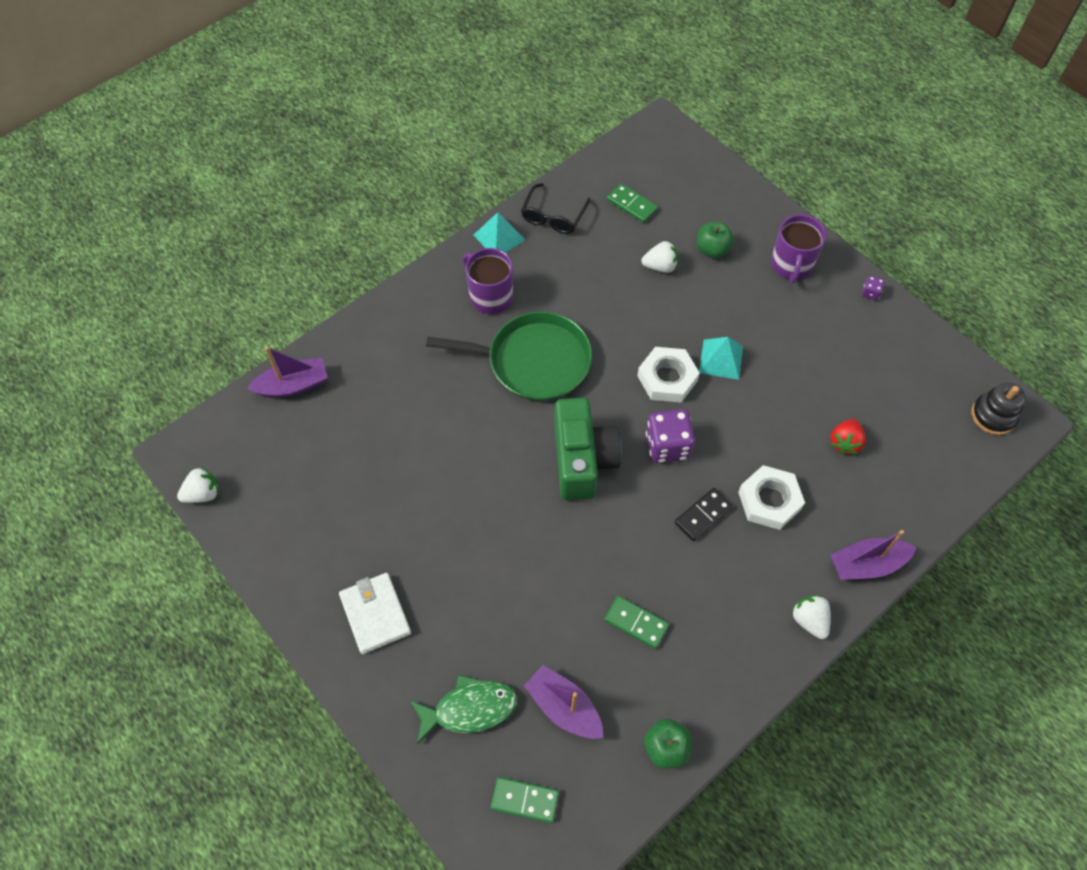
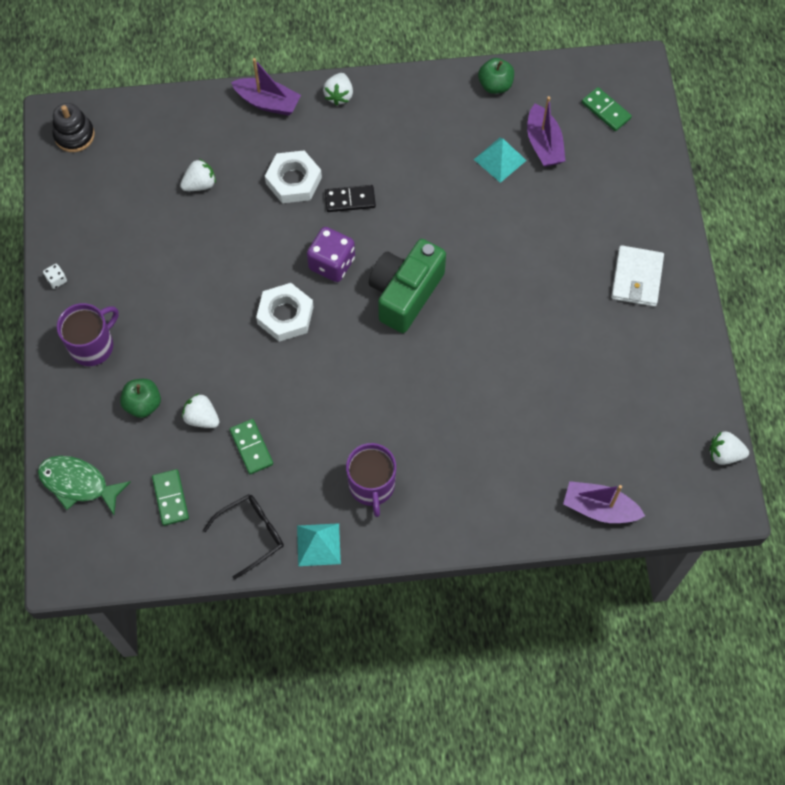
camera: 145 degrees left, 5 degrees up
green fish [410,675,517,744] -> green fish moved to [38,456,131,515]
green pan [426,312,592,401] -> none
green domino [604,596,669,649] -> green domino moved to [230,419,273,474]
turquoise pyramid [699,337,743,380] -> turquoise pyramid moved to [474,138,527,183]
red strawberry [830,419,866,454] -> white strawberry [180,159,216,191]
purple dice [862,276,884,300] -> white dice [43,264,67,289]

